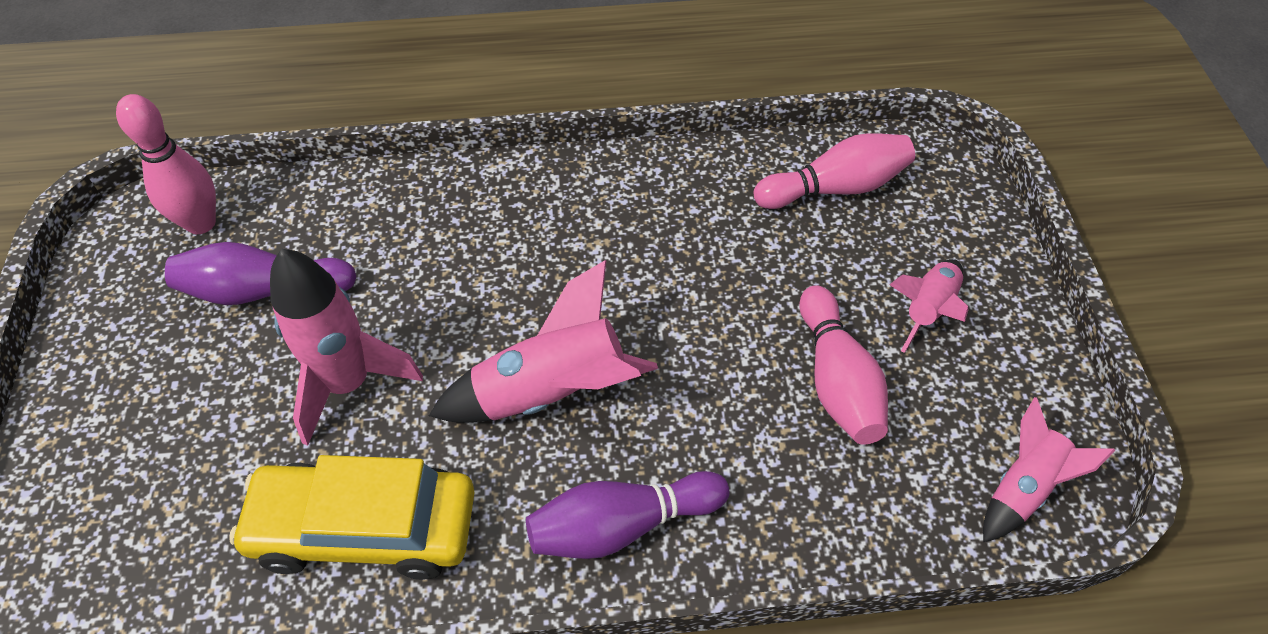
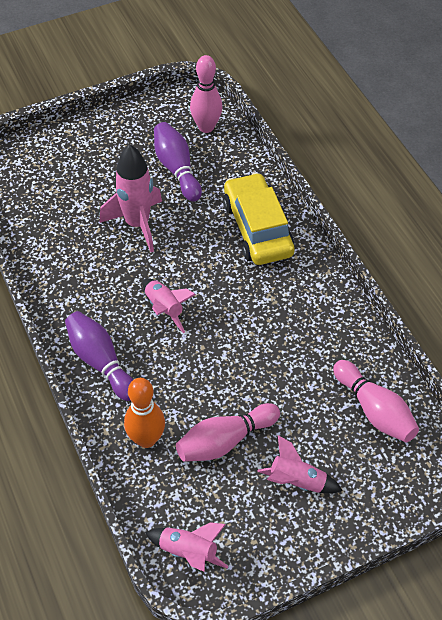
camera: 70 degrees right, 0 degrees up
yellow car [229,455,475,580] -> yellow car moved to [223,173,295,265]
pink rocket [429,260,658,423] -> pink rocket [143,278,196,333], size x0.61
none -> orange bowling pin [124,378,165,448]

